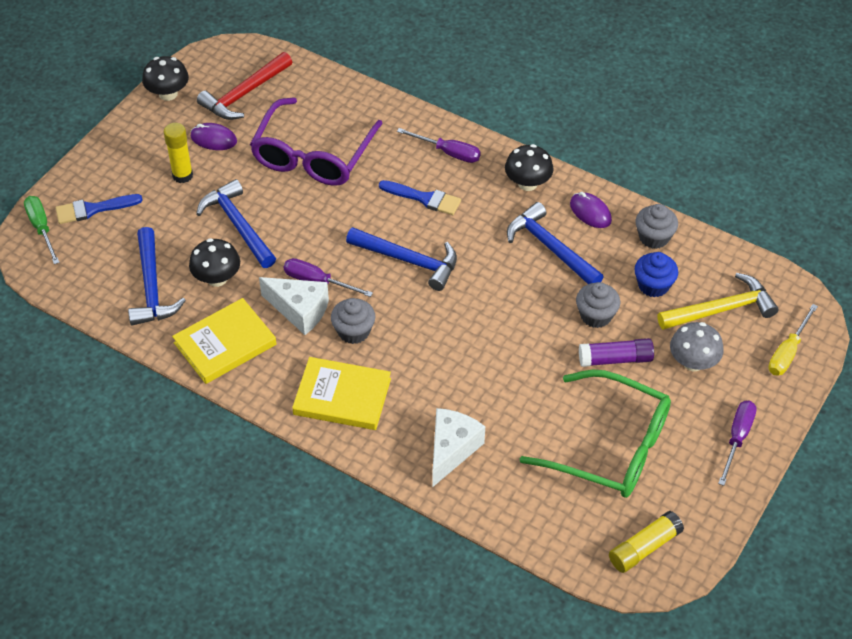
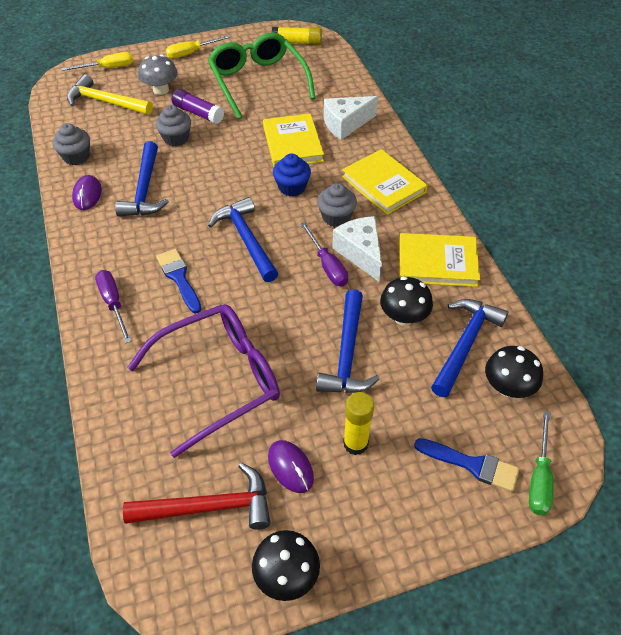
camera: 140 degrees left, 0 degrees up
black mushroom [505,144,553,191] -> black mushroom moved to [485,346,543,398]
blue cupcake [634,252,678,297] -> blue cupcake moved to [273,154,311,197]
purple screwdriver [718,401,757,486] -> yellow screwdriver [166,35,231,59]
none -> yellow book [263,113,324,167]

